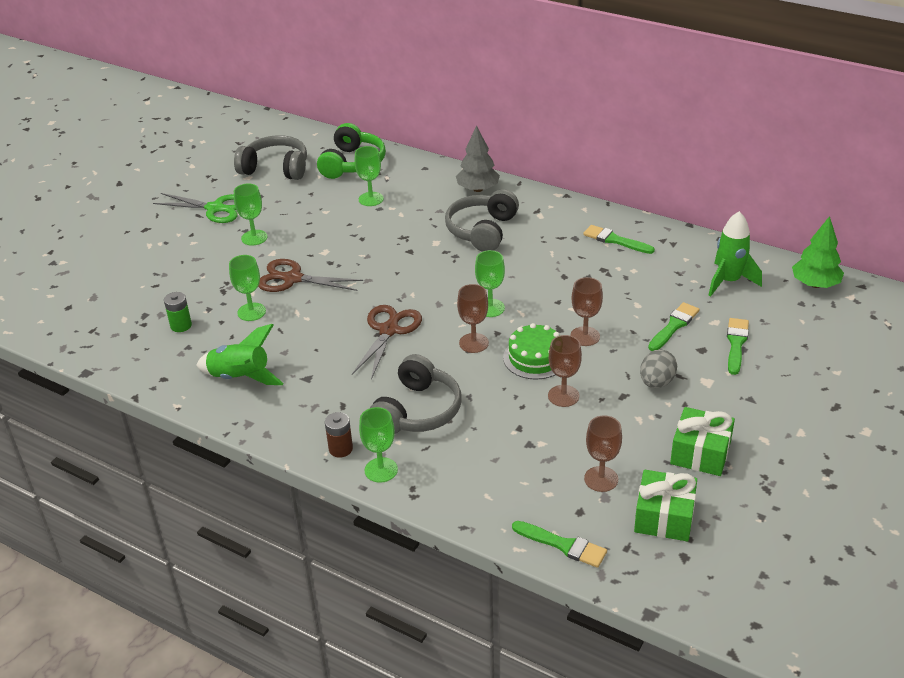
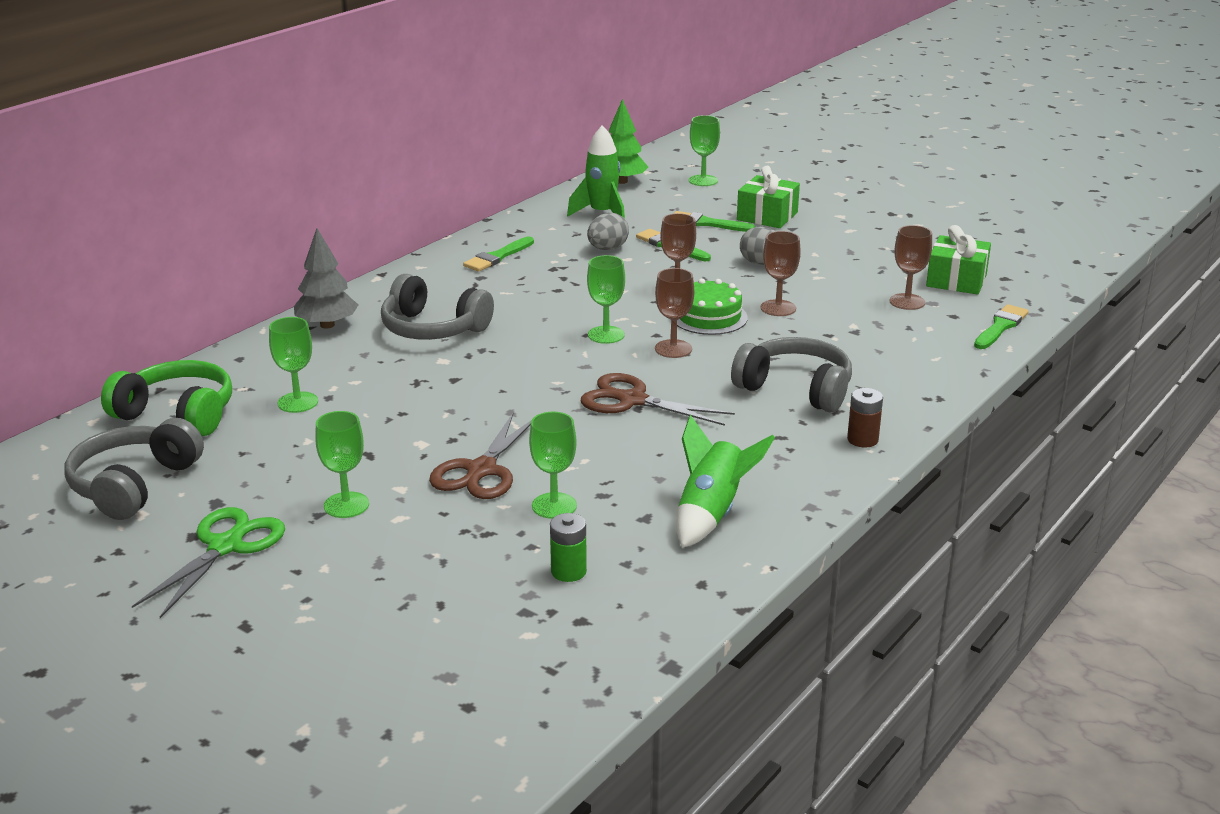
camera: 85 degrees left, 10 degrees down
green goblet [359,407,398,483] -> green goblet moved to [689,115,720,186]
green gift [670,407,735,476] -> green gift moved to [737,166,800,228]
none -> grey egg [587,213,629,250]

